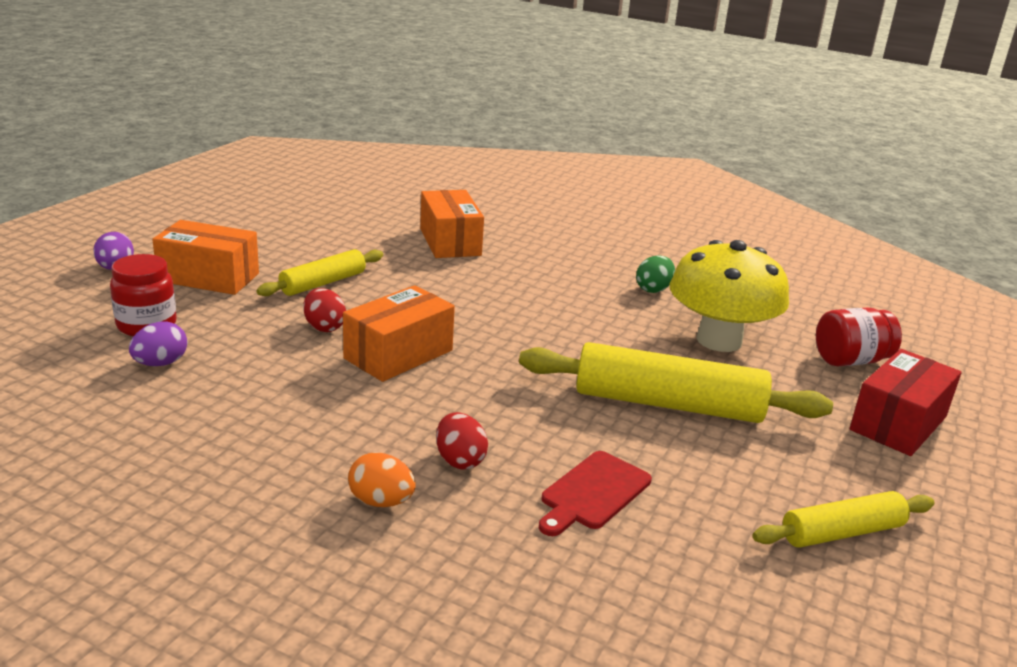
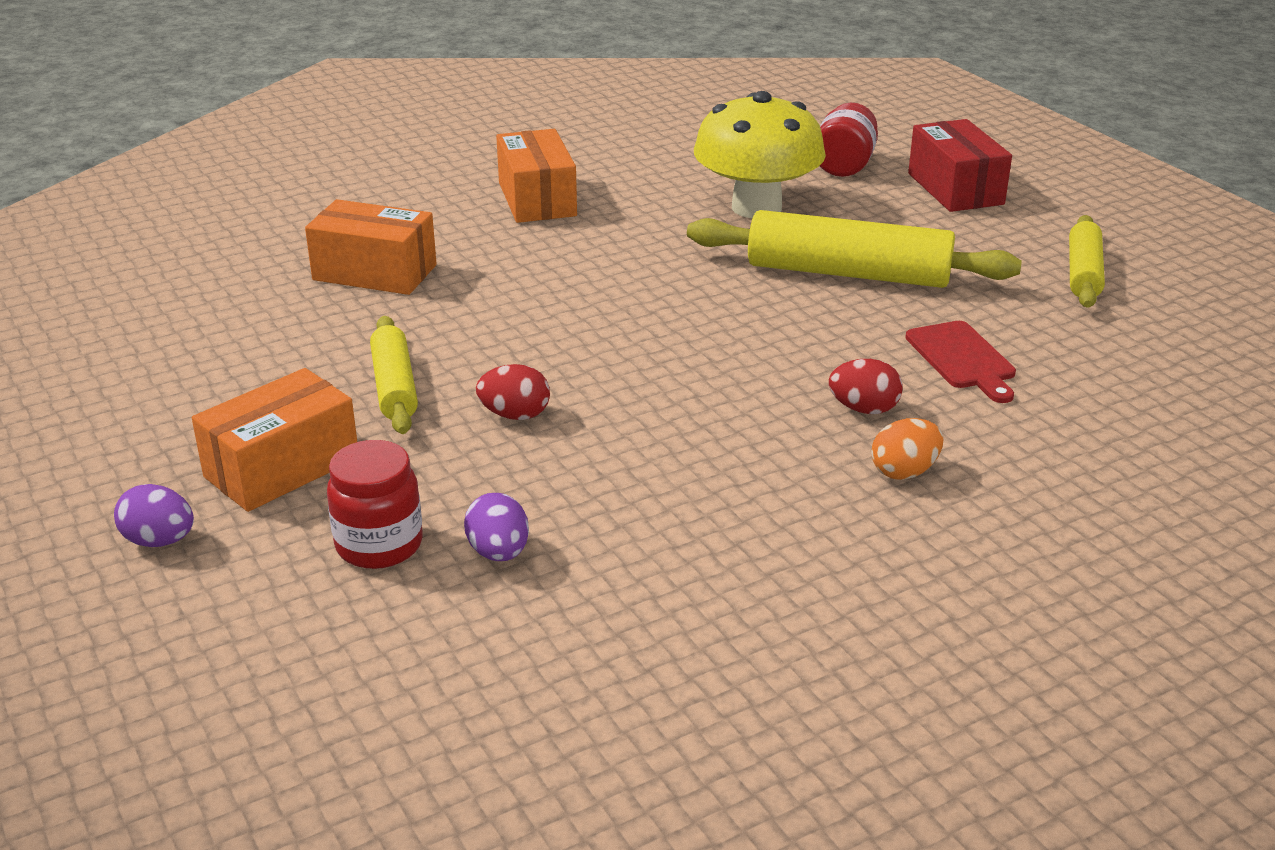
camera: 55 degrees left, 5 degrees up
orange box [343,285,455,382] -> orange box moved to [496,129,577,223]
yellow rolling pin [519,342,833,423] -> yellow rolling pin turned 60 degrees clockwise [687,210,1022,288]
green egg [636,255,675,293] -> none

